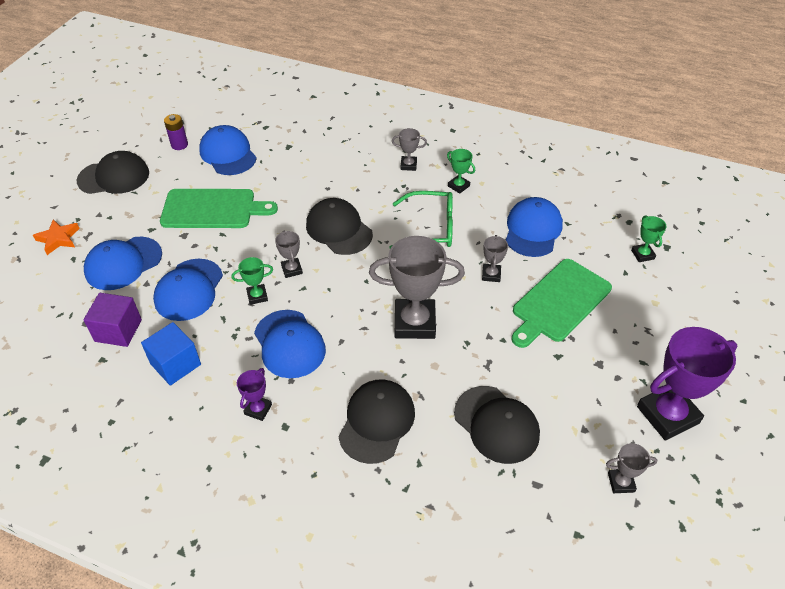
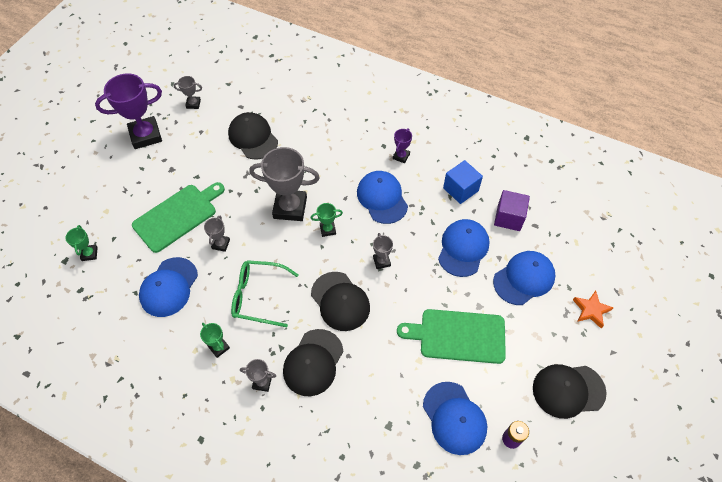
camera: 175 degrees left, 10 degrees up
green trophy [232,257,273,305] -> green trophy moved to [311,203,343,237]
black cap [338,379,415,464] -> black cap moved to [283,329,343,396]

